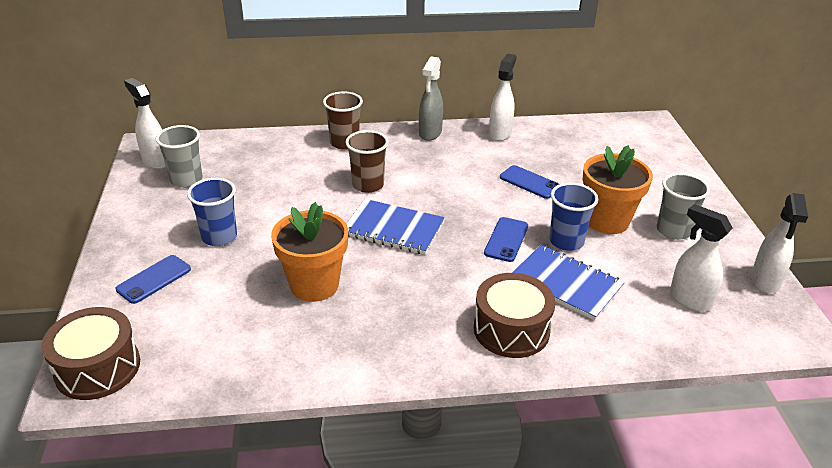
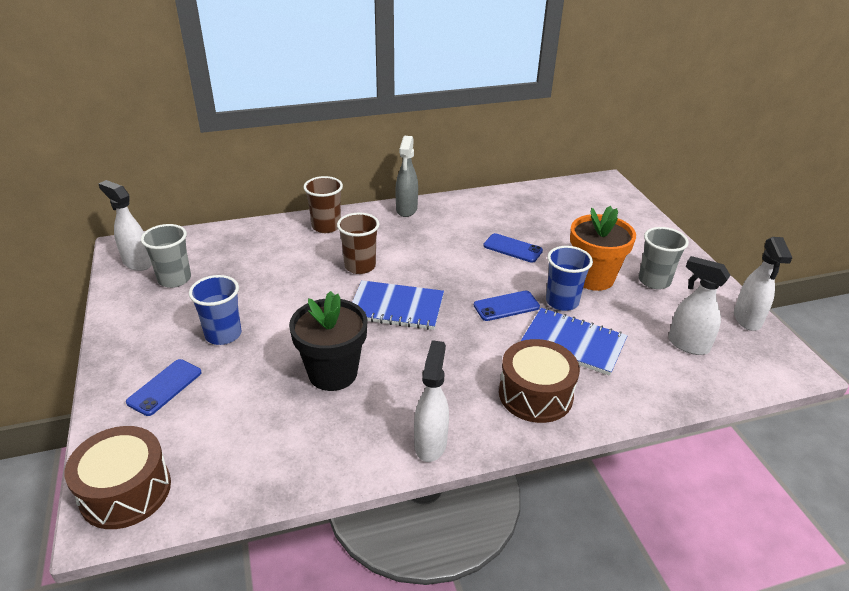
camera: 10 degrees left, 0 degrees up
orange flower pot [271,202,348,302] -> black flower pot [289,291,368,391]
blue phone [484,217,528,262] -> blue phone turned 60 degrees clockwise [474,291,540,321]
white spray bottle [489,54,516,141] -> white spray bottle moved to [414,340,449,462]

